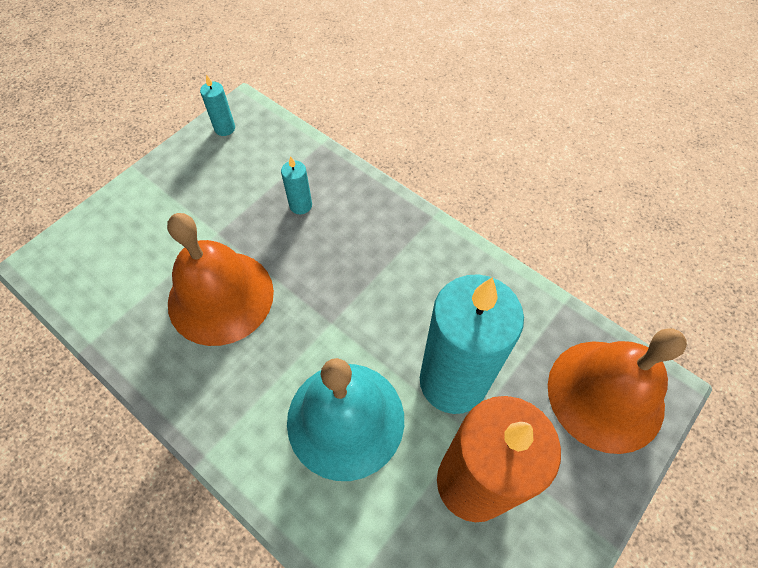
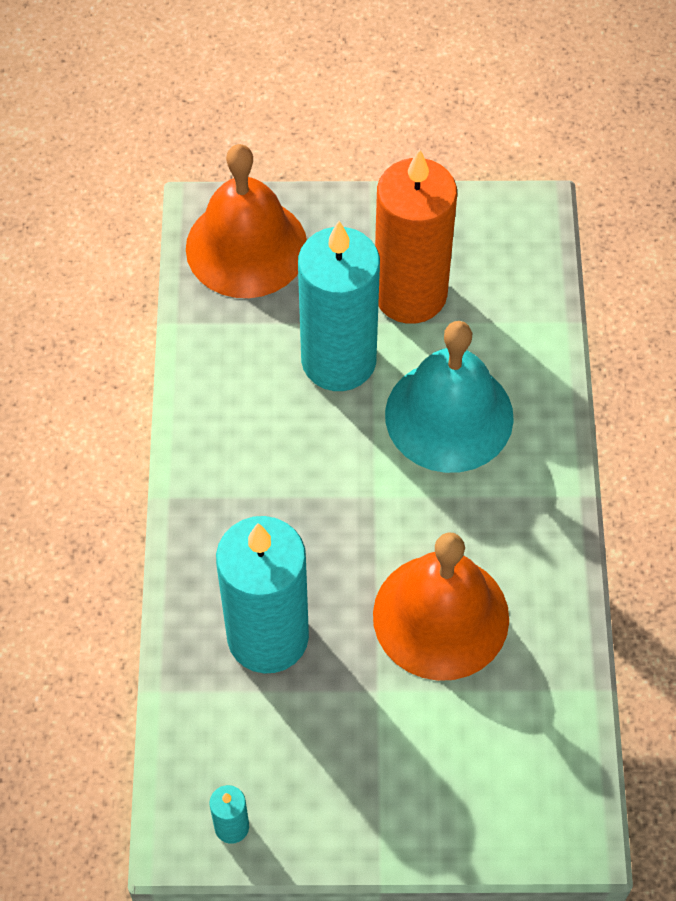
camera: 130 degrees left, 0 degrees up
turquoise candle [281,156,312,214] -> turquoise candle [216,516,309,674], size x2.48

